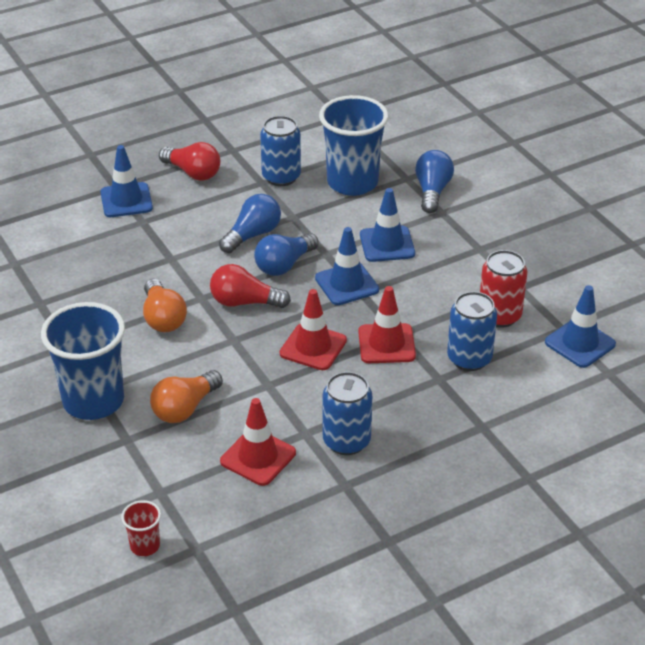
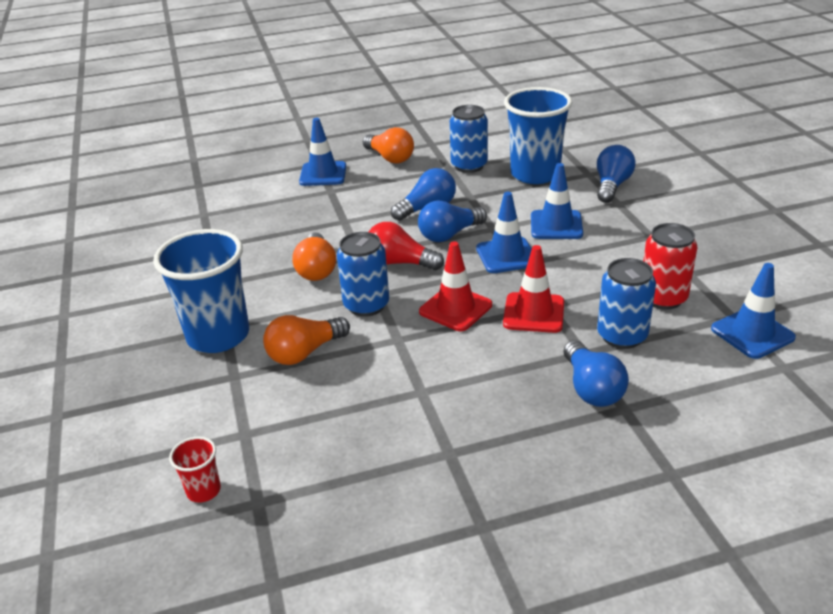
camera: 15 degrees right, 5 degrees down
red light bulb [159,142,220,181] -> orange light bulb [363,127,414,163]
red traffic cone [220,398,296,486] -> none
blue can [323,372,372,455] -> blue can moved to [337,232,389,317]
none -> blue light bulb [564,340,629,407]

